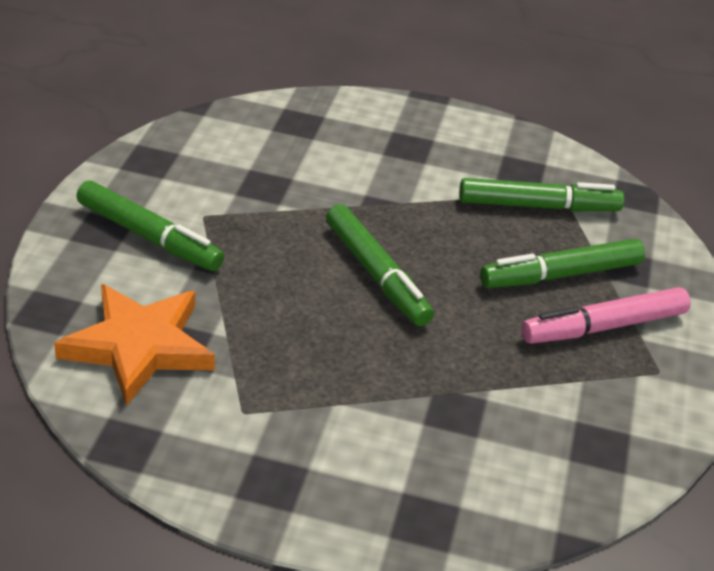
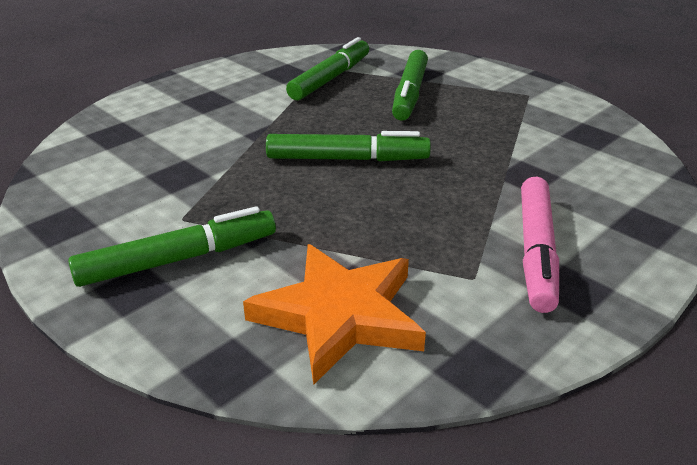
camera: 55 degrees left, 5 degrees down
pink marker [521,287,691,344] -> pink marker moved to [521,177,559,313]

